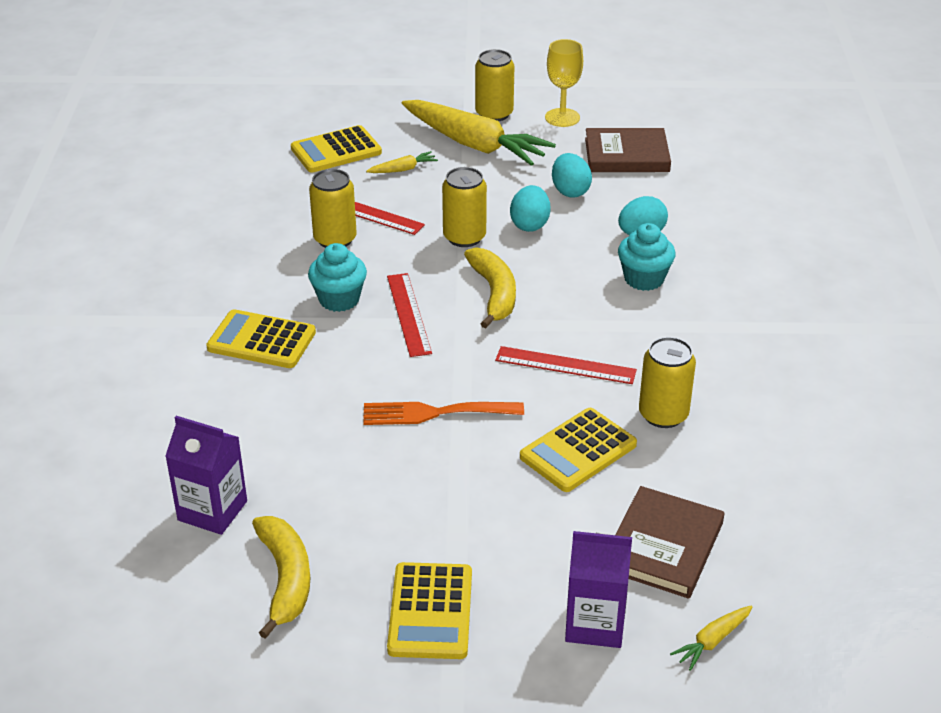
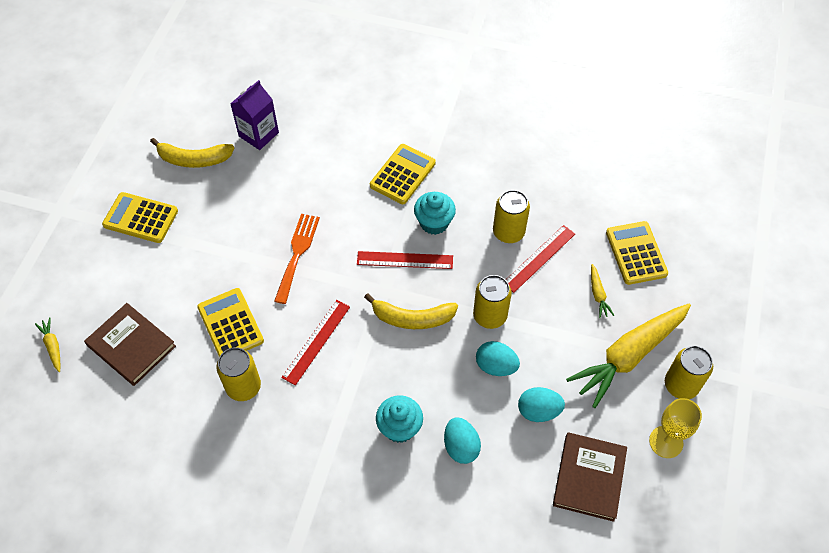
camera: 105 degrees right, 20 degrees up
purple carton [565,531,632,648] -> none

